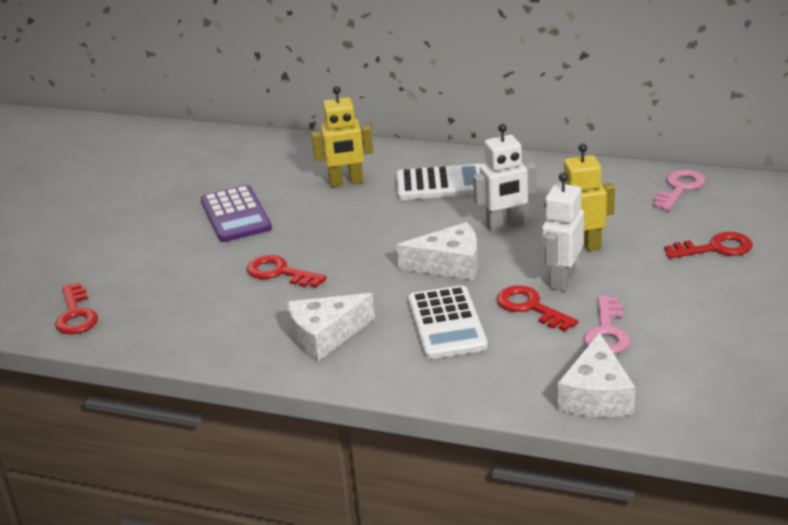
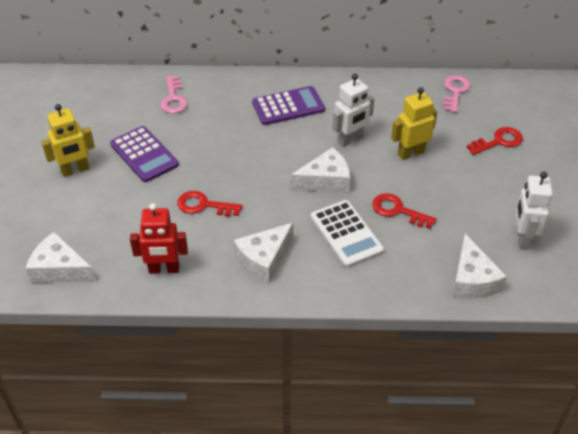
camera: 20 degrees left, 15 degrees up
red key [55,283,98,334] -> white cheese [25,232,96,283]
yellow robot [311,86,373,187] -> yellow robot moved to [41,104,95,177]
white calculator [397,164,482,200] -> purple calculator [252,86,325,125]
white robot [542,173,584,291] -> white robot moved to [516,172,553,249]
pink key [584,296,630,354] -> pink key moved to [160,76,188,114]
none -> red robot [130,203,188,274]

